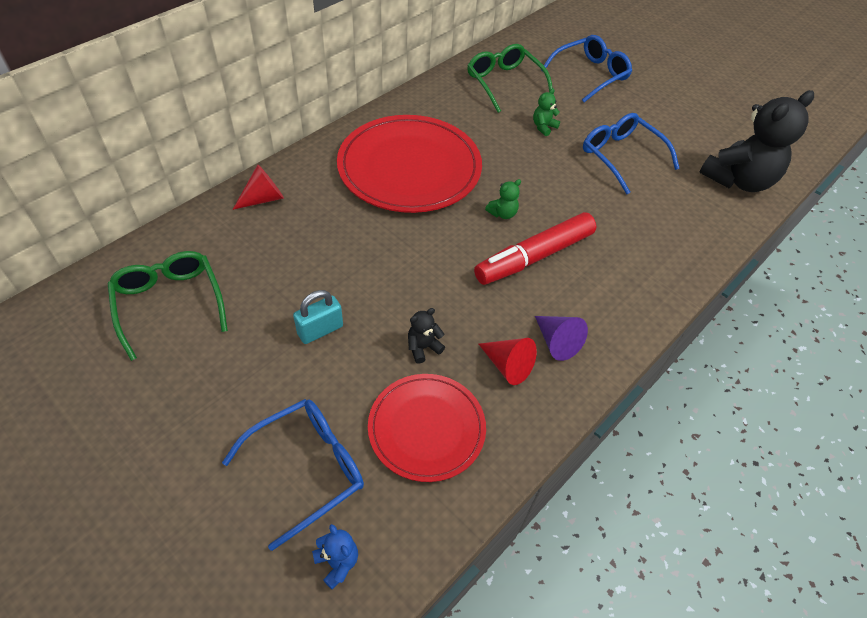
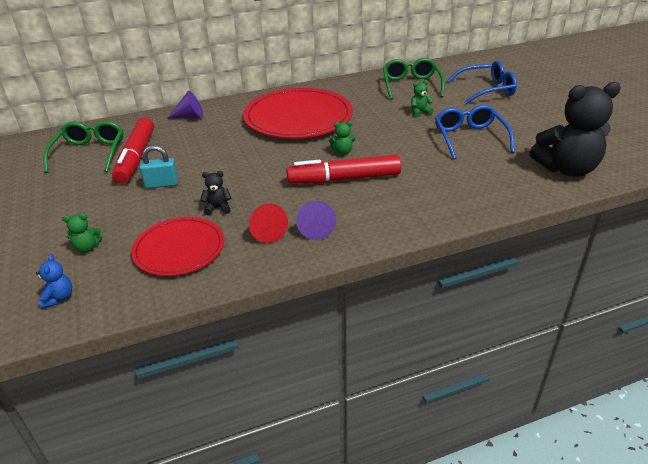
camera: 30 degrees right, 15 degrees down
blue glasses [222,399,364,551] -> green teddy bear [62,214,103,253]
red cone [233,164,284,210] -> purple cone [167,91,203,119]
none -> red marker [112,117,154,184]

